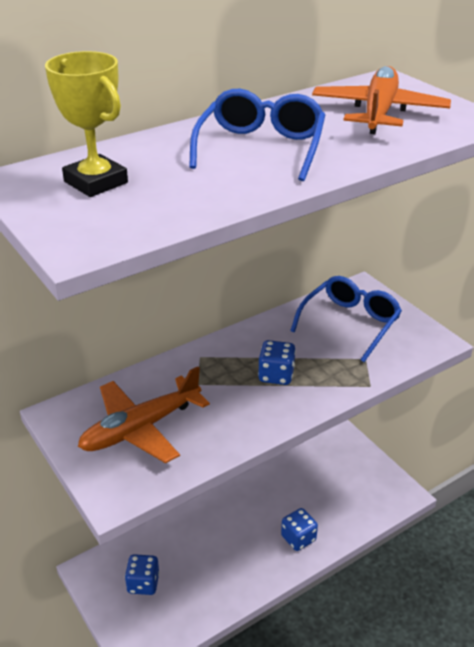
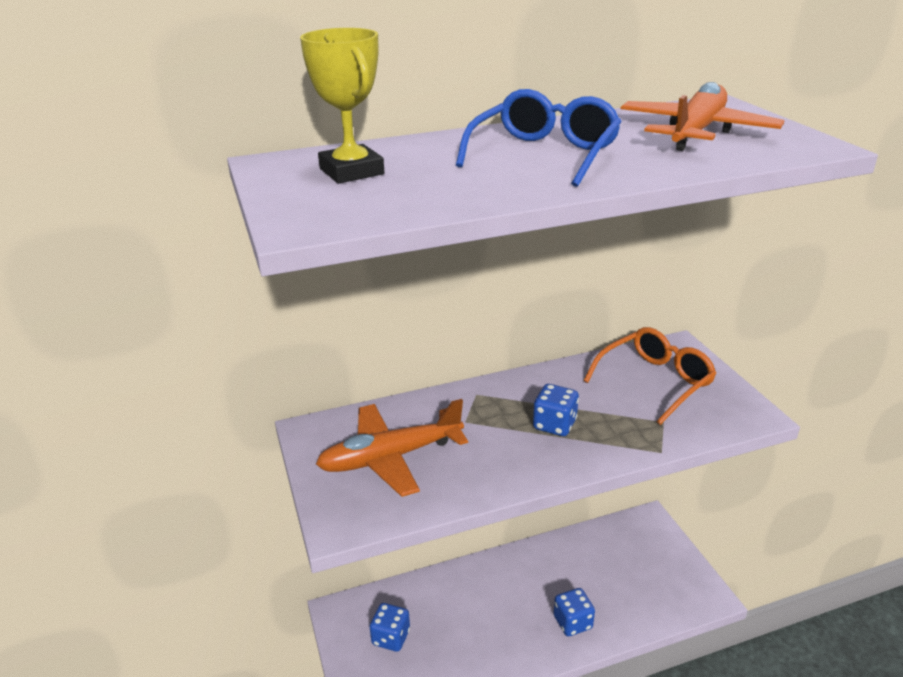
camera: 15 degrees right, 5 degrees down
blue glasses [290,276,402,362] -> orange glasses [584,327,716,425]

